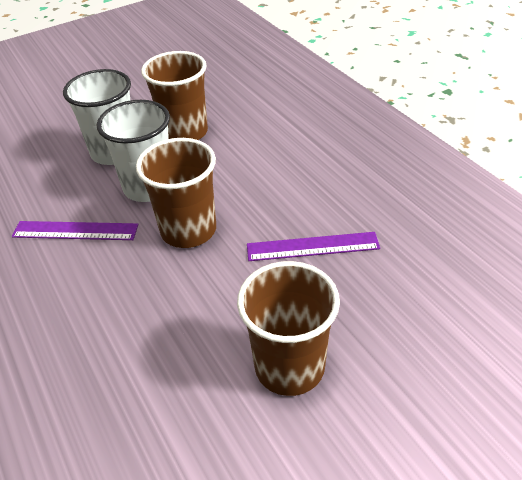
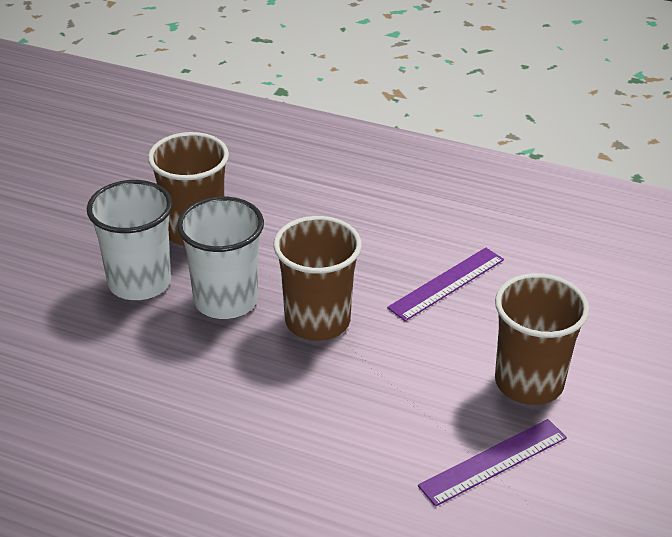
camera: 40 degrees left, 5 degrees down
purple ruler [12,221,138,240] -> purple ruler moved to [418,419,567,507]

